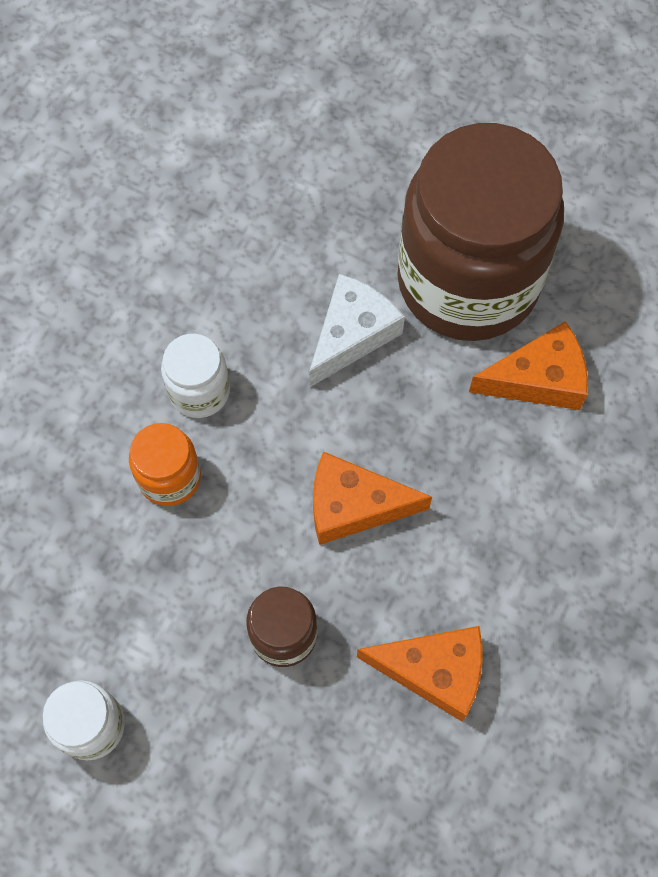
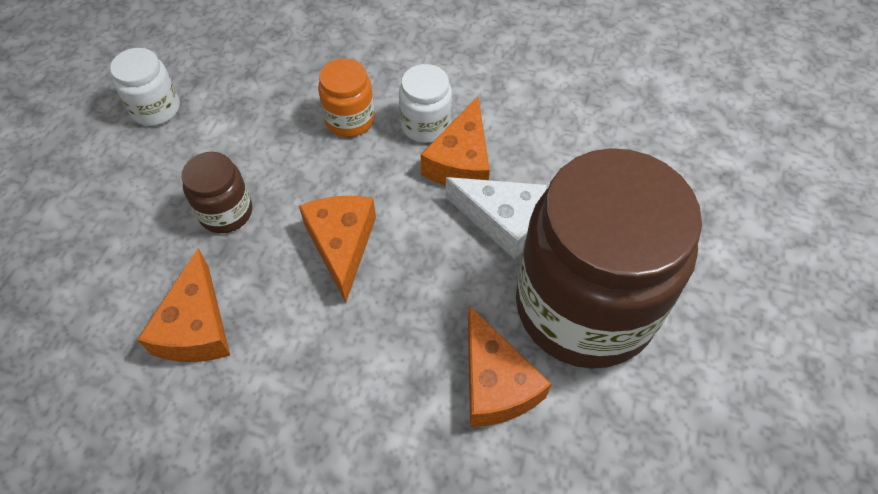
camera: 80 degrees right, 10 degrees down
none -> orange cheese [421,97,490,186]

